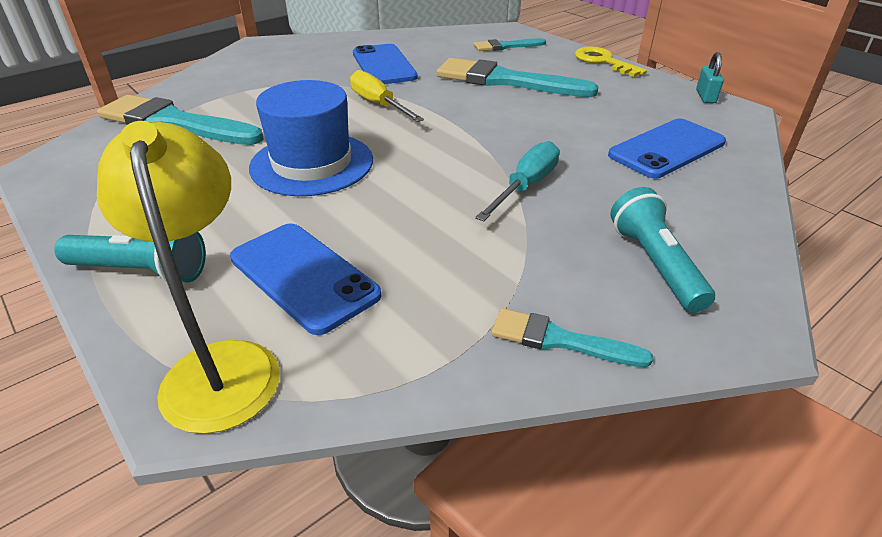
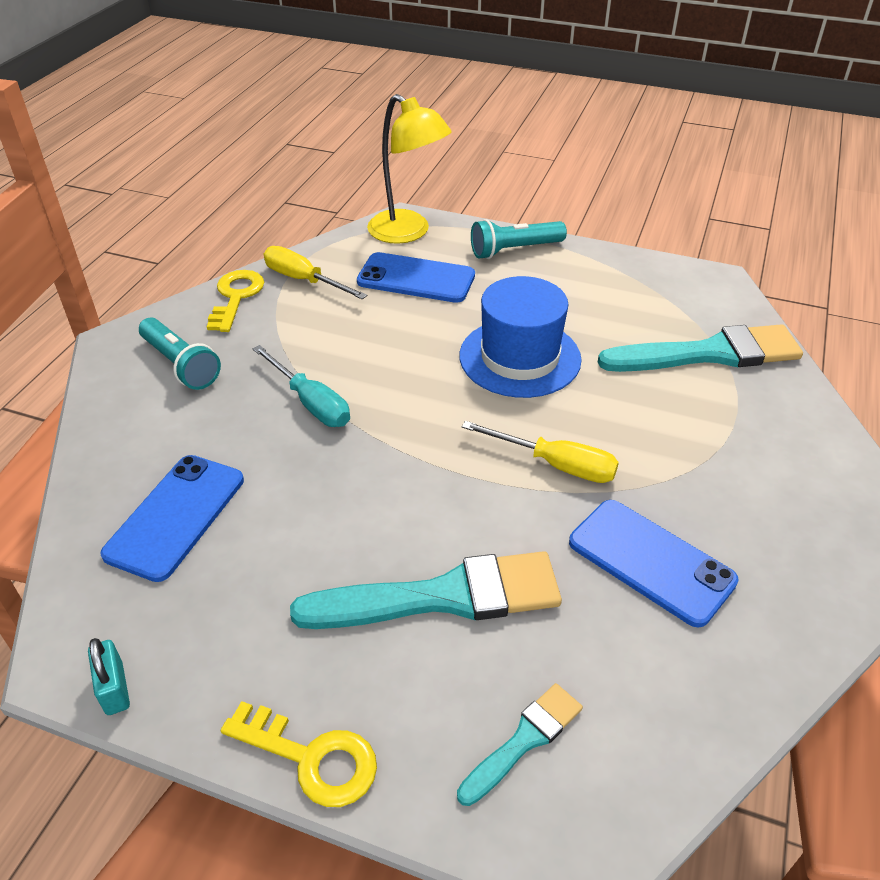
camera: 150 degrees right, 5 degrees up
turquoise screwdriver [475,141,560,221] -> turquoise screwdriver turned 45 degrees counterclockwise [253,345,350,427]
turquoise brush [491,308,653,367] -> yellow key [207,270,264,332]
none -> yellow screwdriver [264,246,367,299]

